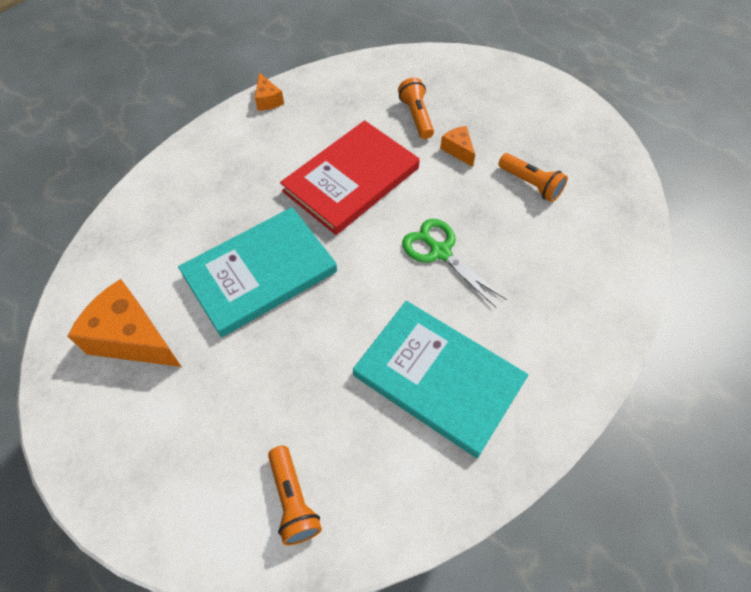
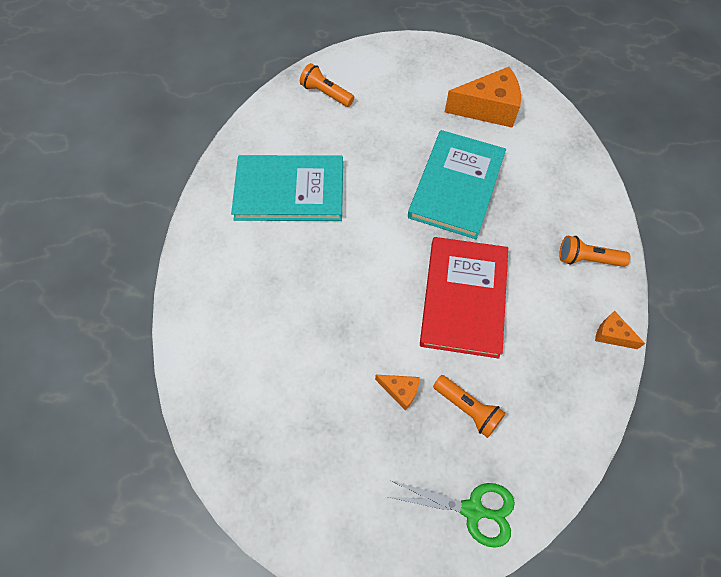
camera: 145 degrees right, 5 degrees up
green scissors [402,219,507,308] -> green scissors moved to [389,481,515,548]
orange flashlight [498,153,568,202] -> orange flashlight moved to [559,236,631,267]

